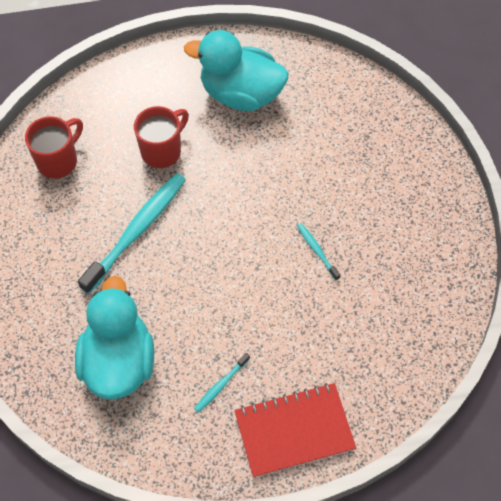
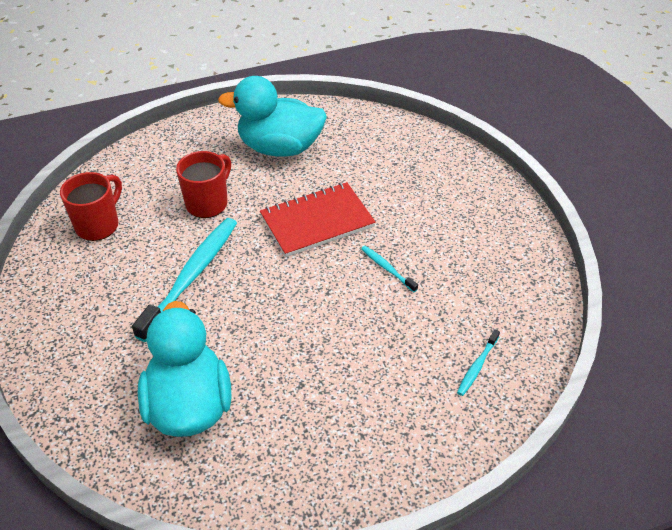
camera: 10 degrees left, 15 degrees down
turquoise toothbrush [194,353,250,413] -> turquoise toothbrush moved to [457,330,500,396]
red notebook [234,383,356,478] -> red notebook moved to [260,182,376,257]

